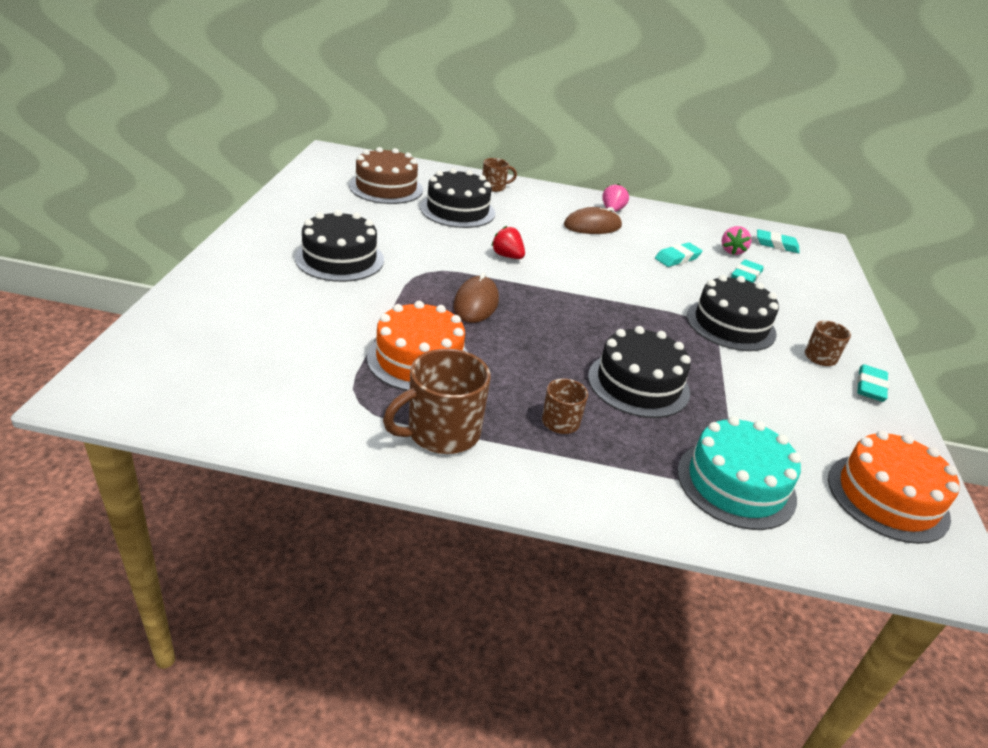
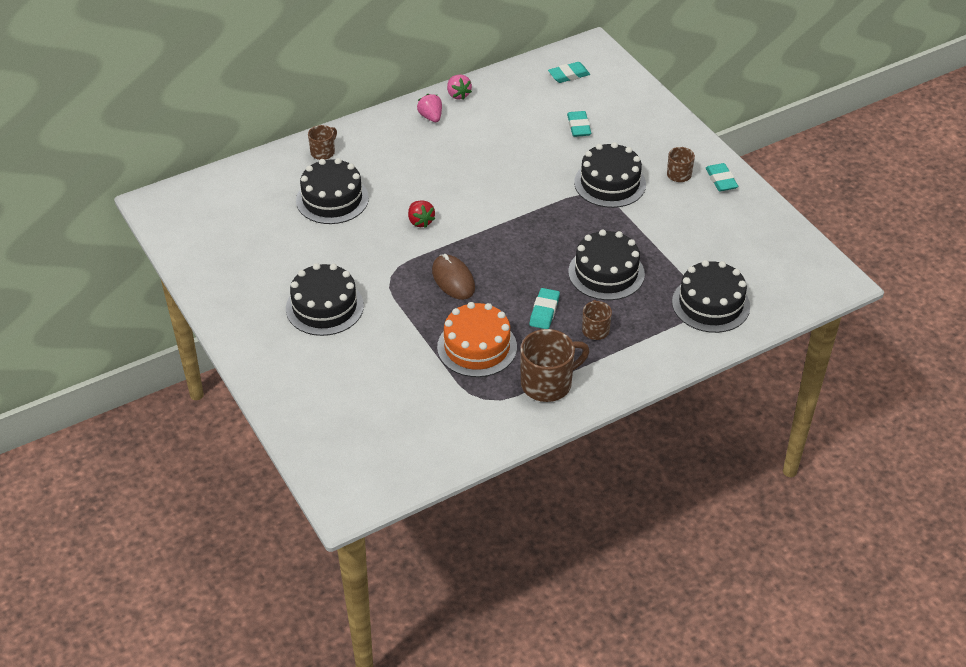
camera: 35 degrees left, 10 degrees up
brown cake [349,147,423,204] -> none
brown mug [383,349,491,454] -> brown mug turned 135 degrees counterclockwise [520,329,590,402]
red strawberry [491,226,525,259] -> red strawberry turned 120 degrees counterclockwise [408,200,435,228]
brown mouse [564,207,622,234] -> none
turquoise eraser [655,242,702,267] -> turquoise eraser moved to [530,288,560,329]
turquoise cake [677,416,801,530] -> black cake [672,260,750,333]
pink strawberry [722,226,752,255] -> pink strawberry moved to [447,74,472,100]
orange cake [828,431,960,544] -> none

